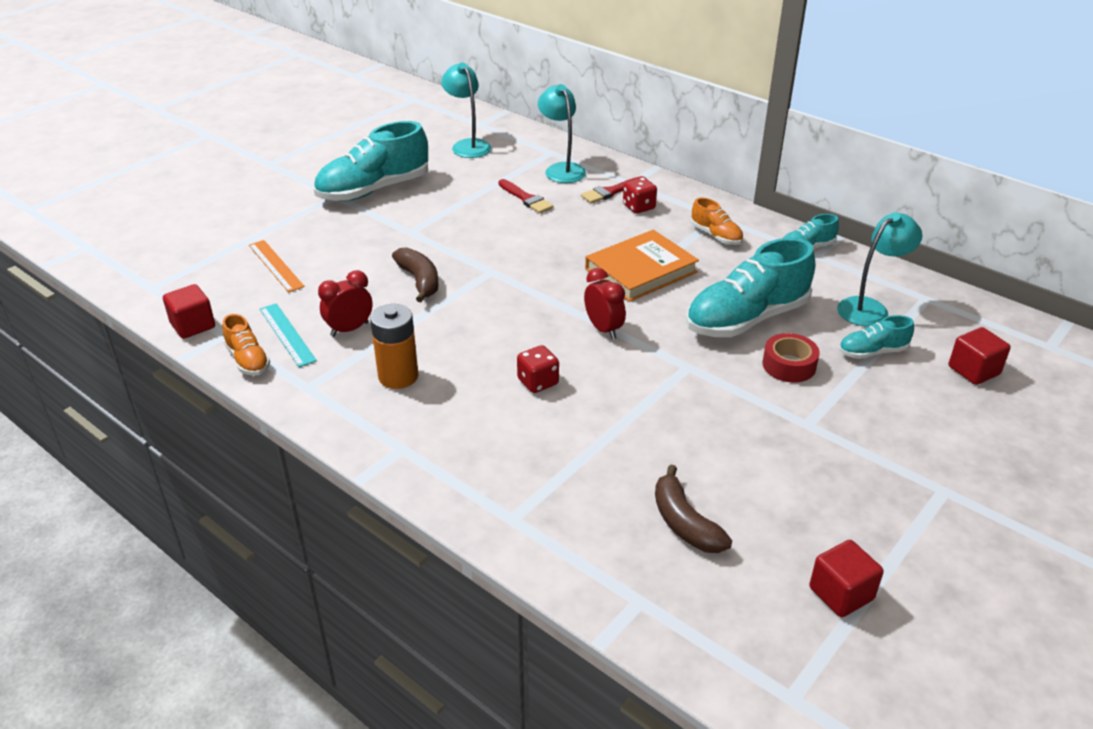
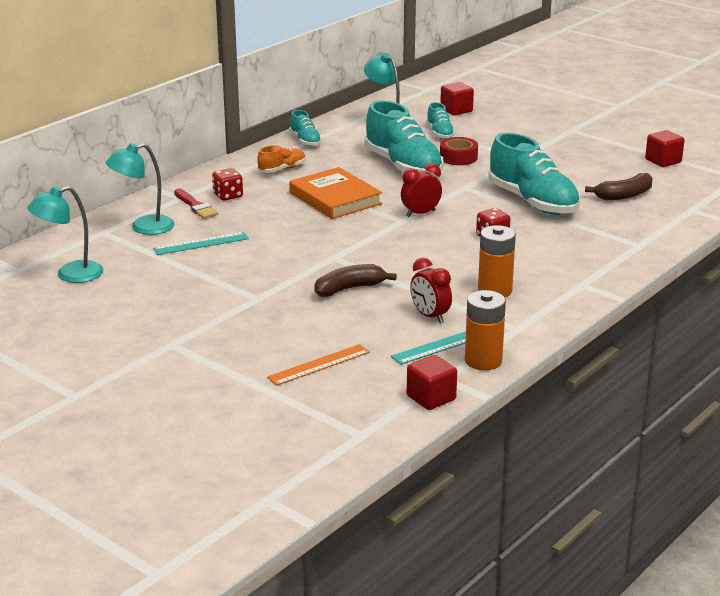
camera: 90 degrees left, 10 degrees down
orange shoe [223,314,270,376] -> orange battery [465,290,506,370]
turquoise shoe [314,121,428,201] -> turquoise shoe moved to [488,133,580,215]
red brush [498,179,553,214] -> turquoise ruler [153,232,249,255]

